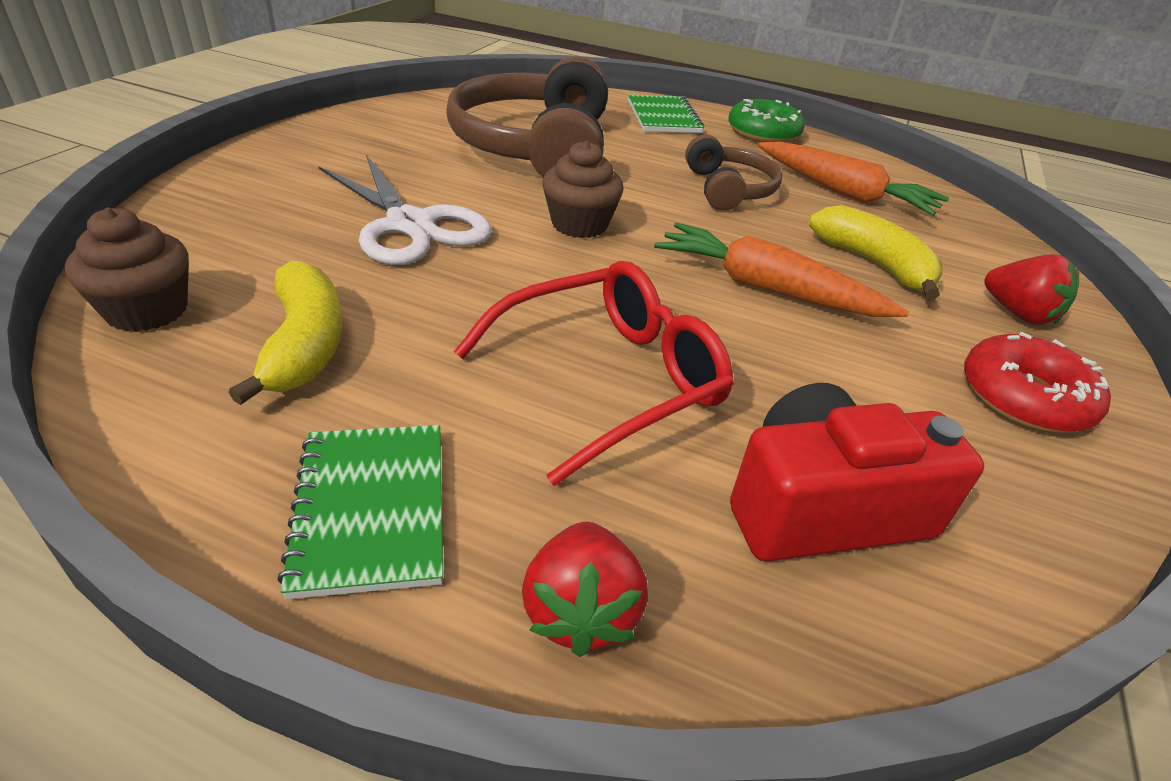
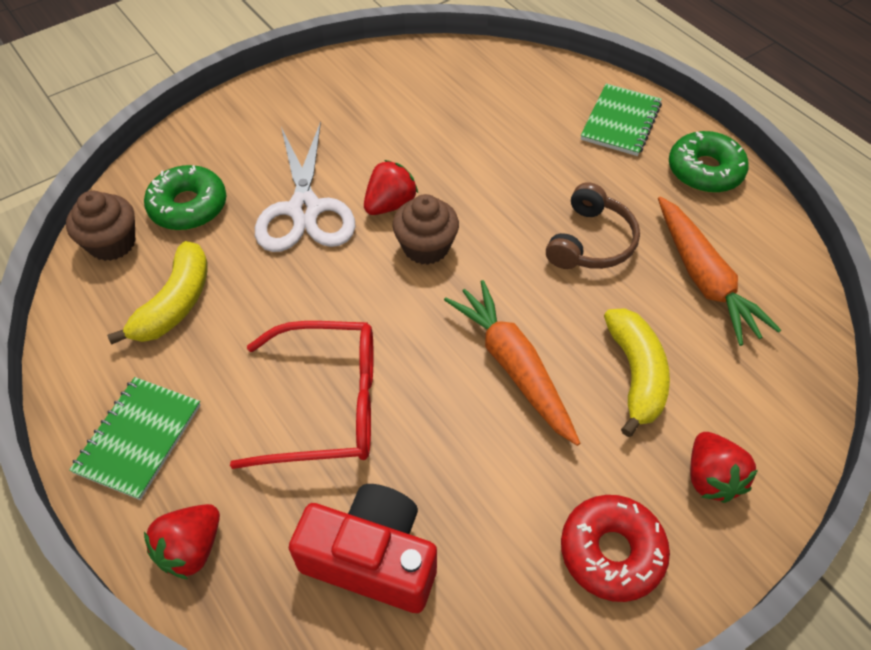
camera: 35 degrees right, 15 degrees up
brown headphones [446,56,608,177] -> none
none -> green donut [144,165,226,230]
none -> red strawberry [364,160,418,215]

